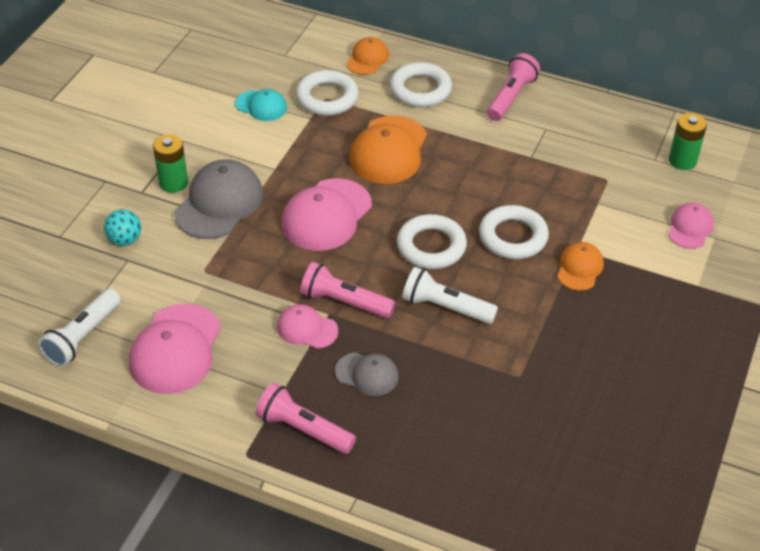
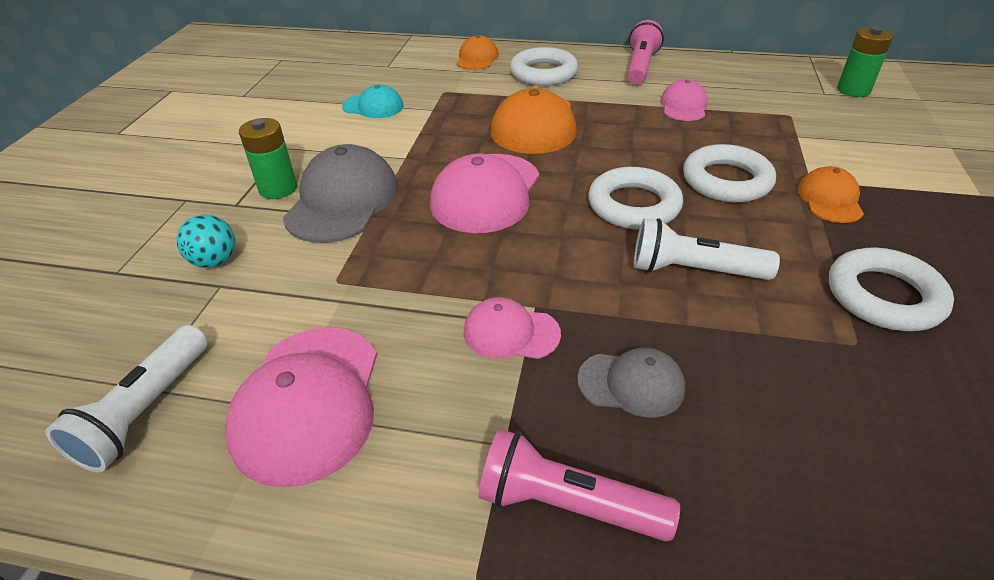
camera: 10 degrees left, 5 degrees down
white ring [296,70,359,116] -> white ring moved to [829,247,954,331]
pink flashlight [300,262,395,318] -> none
pink cap [668,203,714,249] -> pink cap moved to [660,79,708,121]

